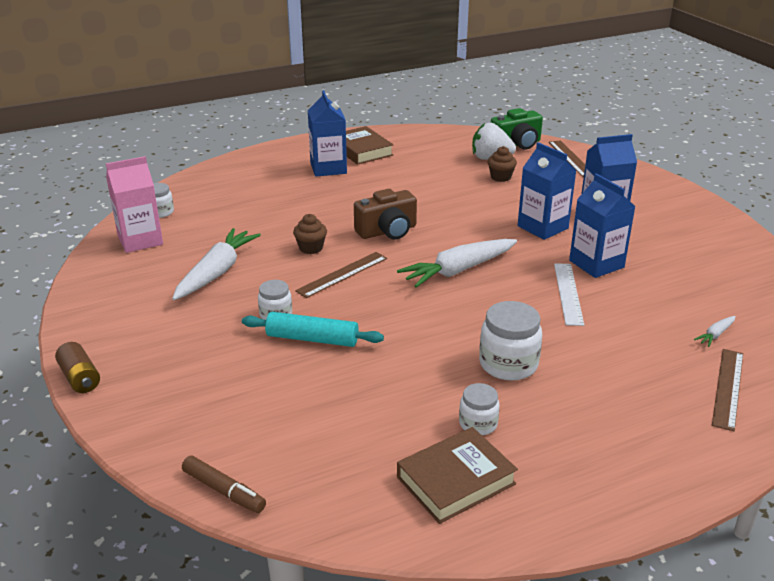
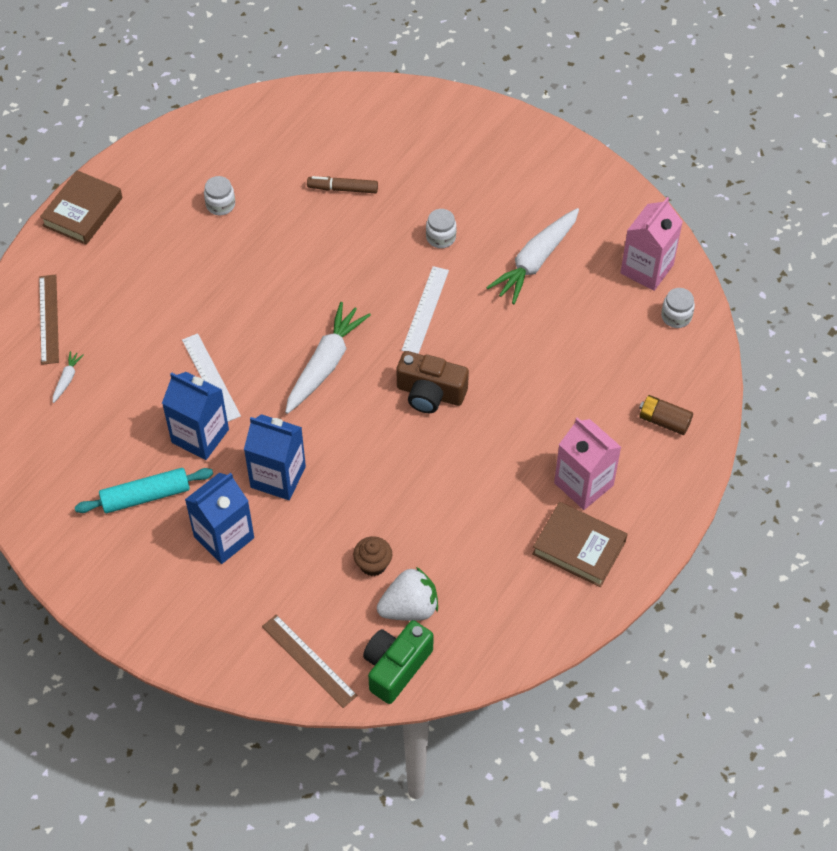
camera: 150 degrees right, 25 degrees up
brown battery [55,342,100,393] -> brown battery moved to [639,395,693,435]
white carrot [172,228,261,300] -> white carrot turned 45 degrees clockwise [486,208,579,304]
brown marker [182,456,266,513] -> brown marker moved to [307,176,378,193]
turquoise rolling pin [242,312,384,347] -> turquoise rolling pin moved to [75,468,213,513]
brown cupcake [293,214,327,254] -> none
brown ruler [295,252,387,298] -> white ruler [402,266,449,354]
blue carton [308,90,347,177] -> pink carton [554,417,621,510]
brown camera [354,189,417,240] -> brown camera turned 105 degrees counterclockwise [397,351,469,413]
brown book [397,427,518,524] -> brown book moved to [40,170,123,245]
white jar [479,301,542,381] -> none

